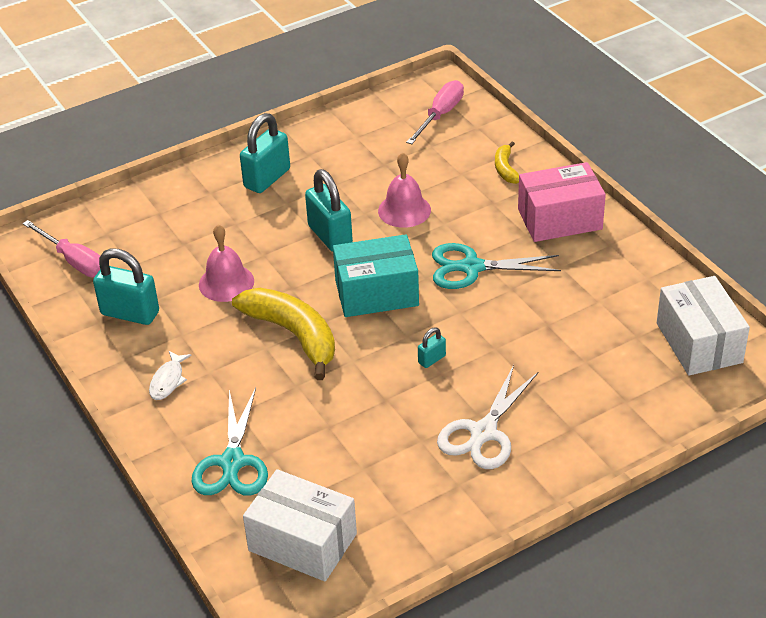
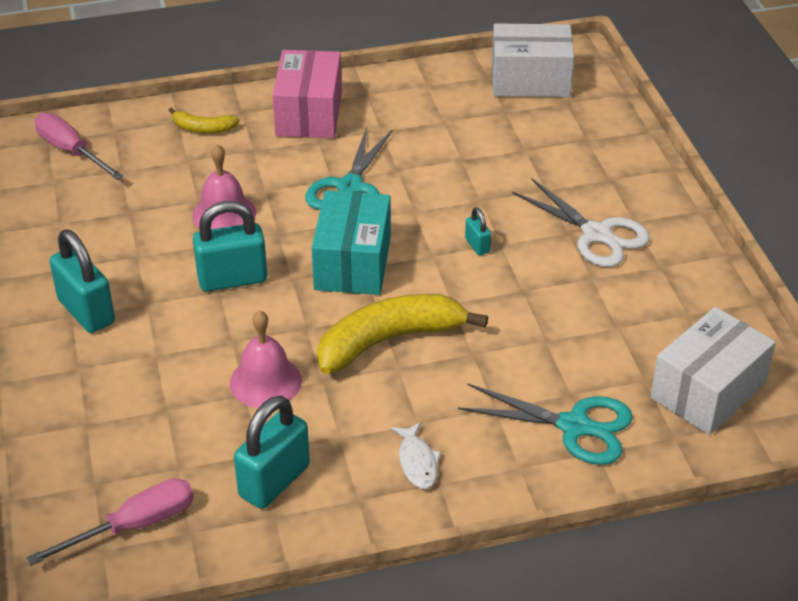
camera: 75 degrees left, 0 degrees up
white fish [149,351,192,400] -> white fish turned 45 degrees clockwise [391,422,441,489]

